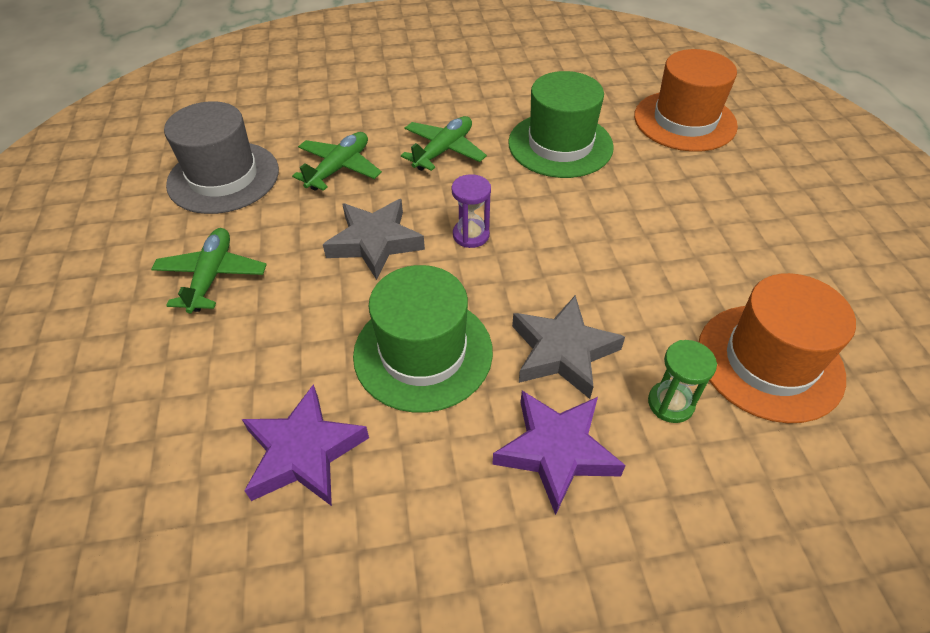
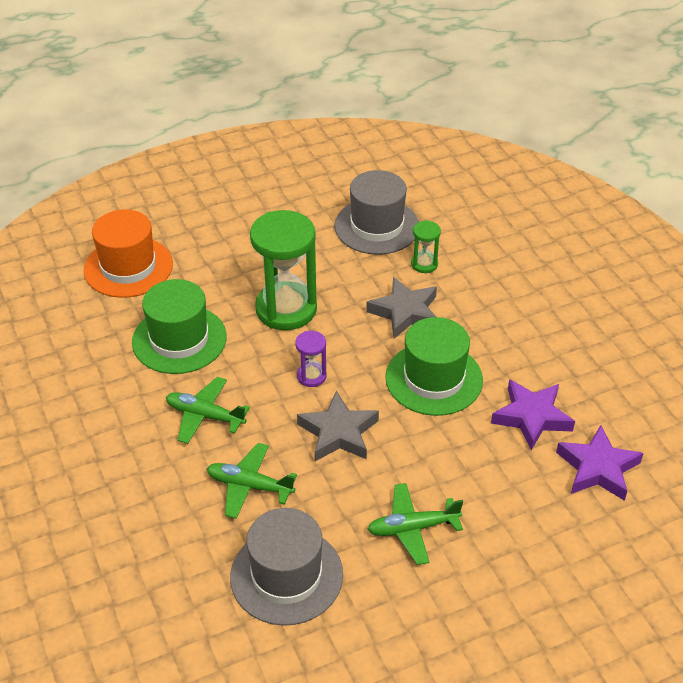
camera: 105 degrees left, 5 degrees down
purple star [492,391,626,515] -> purple star moved to [556,425,644,501]
orange hat [699,273,856,423] -> grey hat [334,170,419,255]
none -> green hourglass [250,210,317,330]

